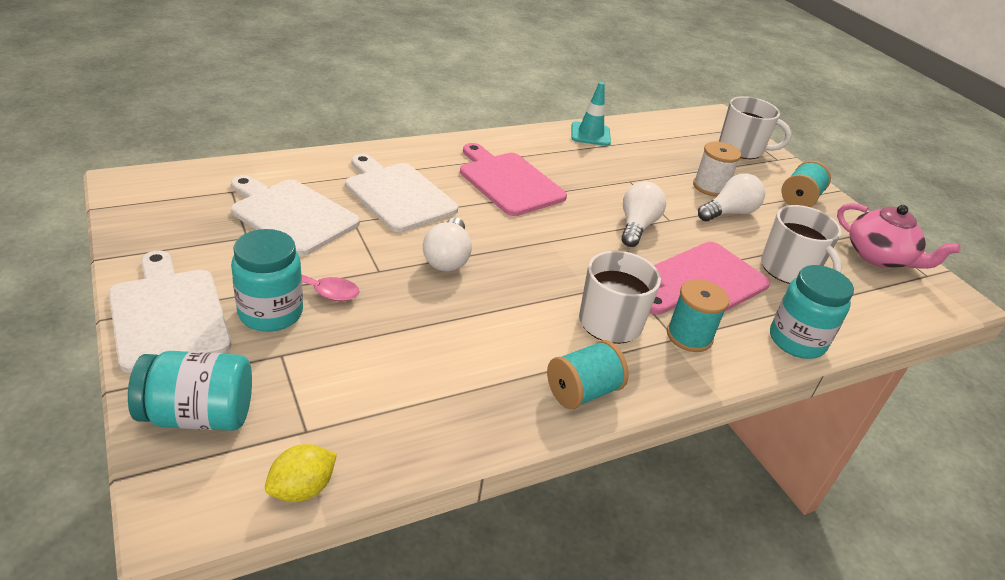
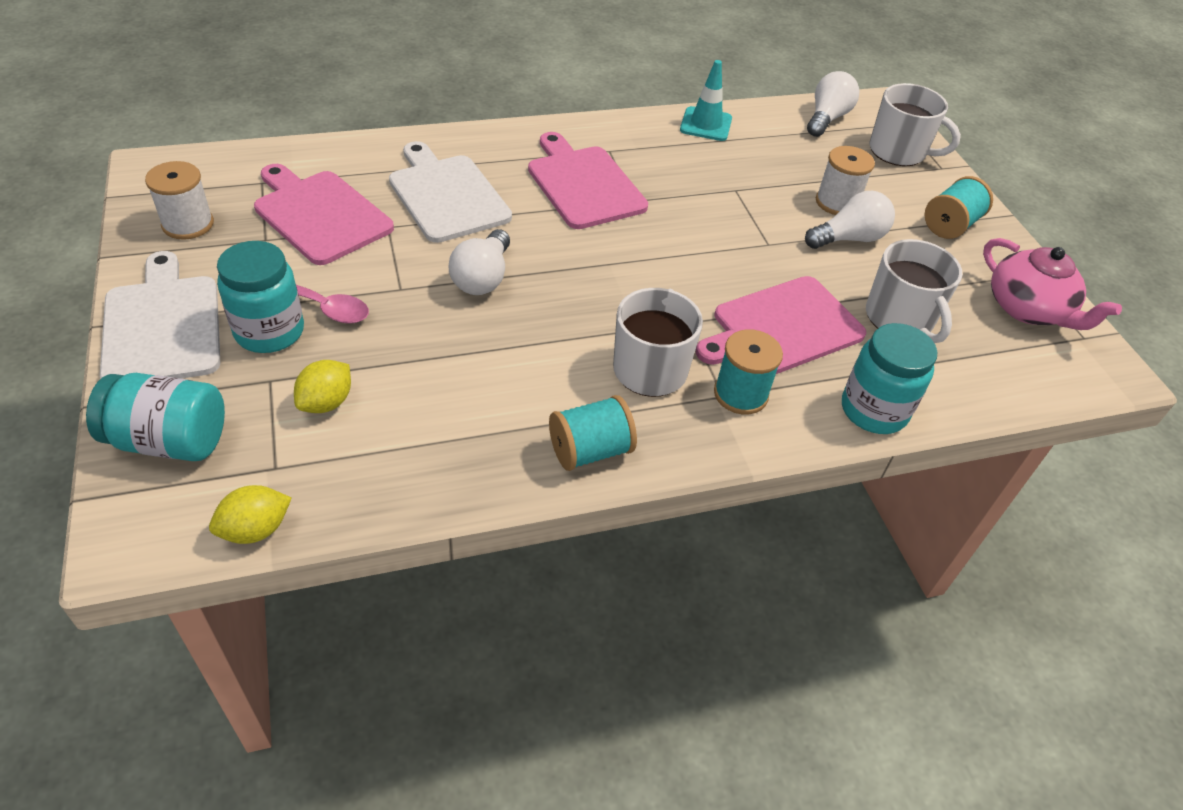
camera: 10 degrees right, 10 degrees up
white cutting board [231,175,360,256] -> pink cutting board [254,164,394,265]
white light bulb [621,182,666,247] -> white light bulb moved to [807,71,859,137]
none -> white spool [145,161,214,240]
none -> yellow lemon [294,360,351,413]

